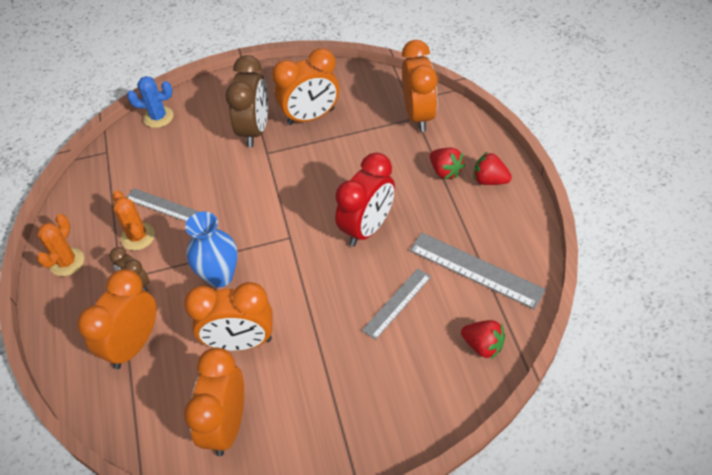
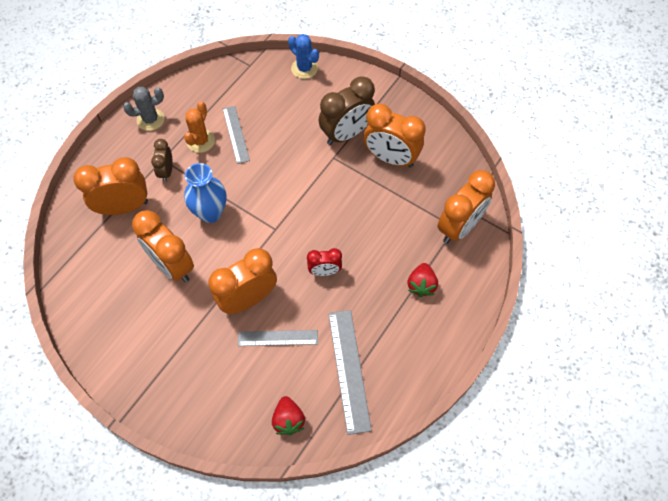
camera: 45 degrees right, 10 degrees up
orange cactus [37,214,84,276] -> grey cactus [123,87,165,131]
orange clock [184,348,244,456] -> orange clock moved to [208,248,277,314]
red clock [335,153,395,247] -> red clock [307,248,342,276], size x0.54
red strawberry [473,151,512,185] -> none

